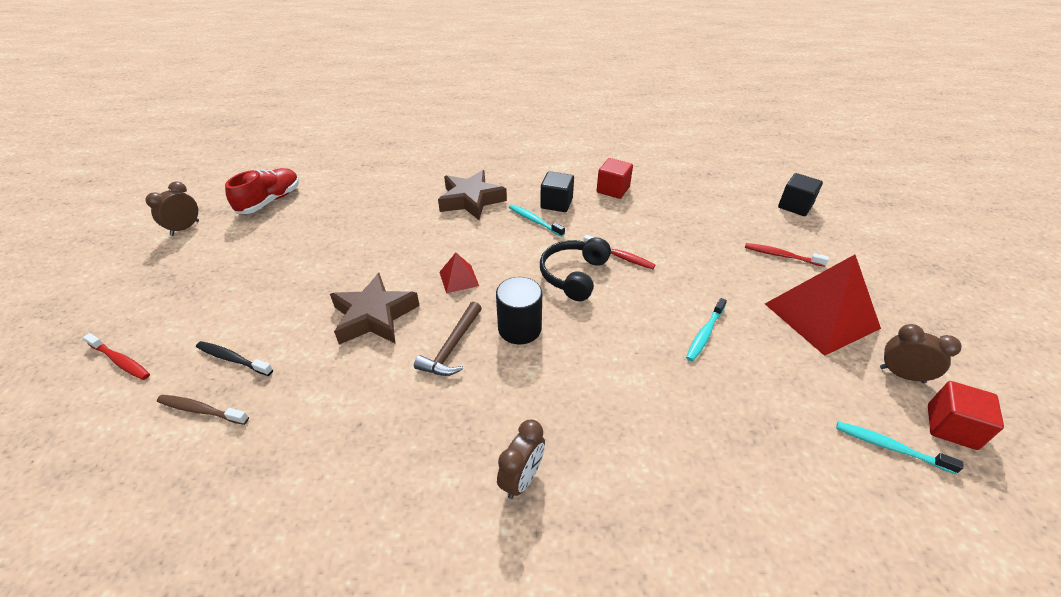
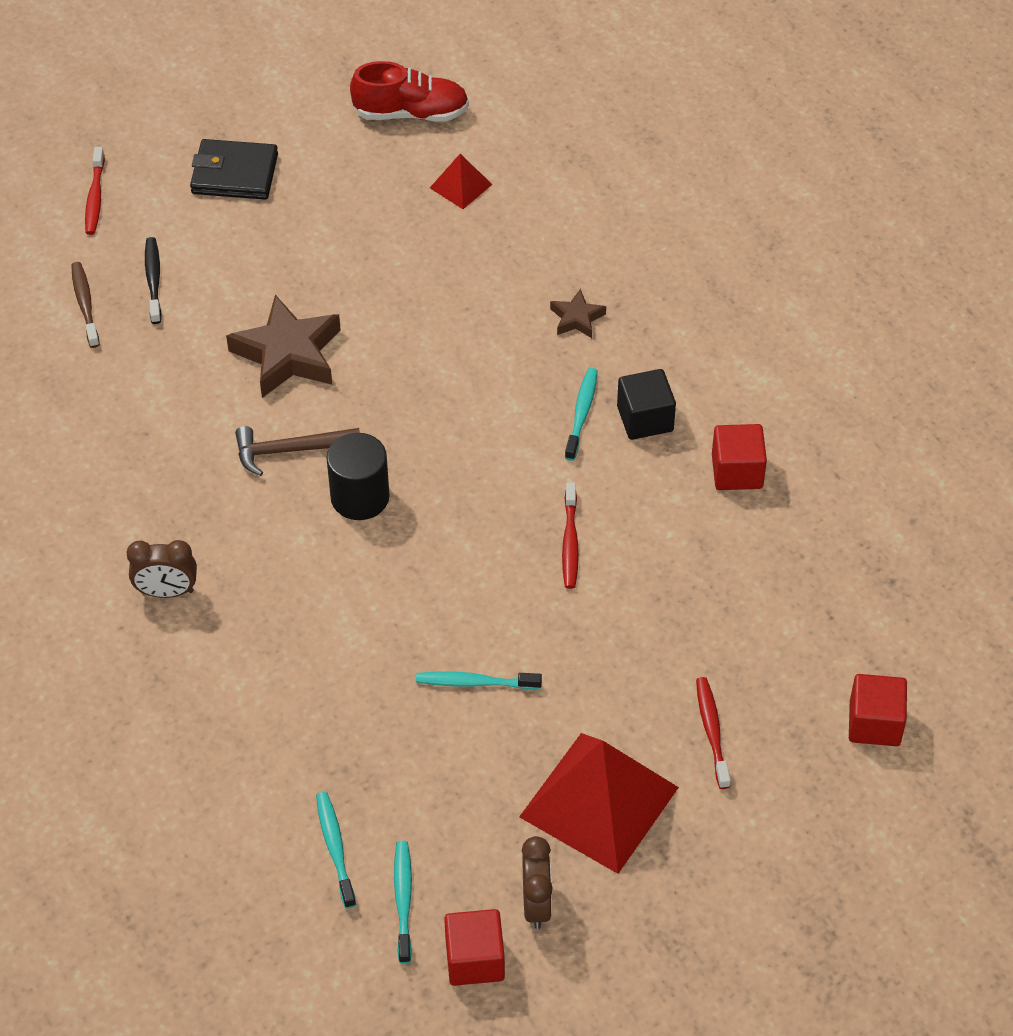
camera: 60 degrees right, 10 degrees up
brown clock [145,181,199,236] -> none
brown star [438,170,507,220] -> brown star [550,289,606,338], size x0.50
red pyramid [439,253,479,293] -> red pyramid moved to [430,154,493,209]
black headphones [540,237,611,301] -> none
black cube [778,173,823,216] -> red cube [849,674,907,746]
none -> black wallet [190,139,278,200]
none -> turquoise toothbrush [316,792,356,908]

